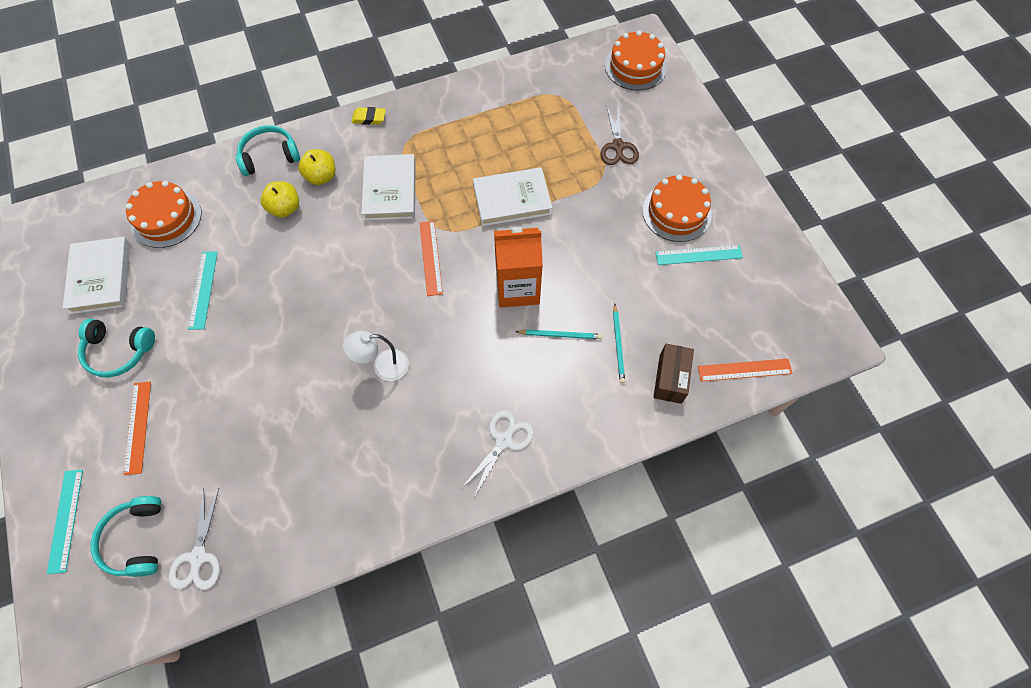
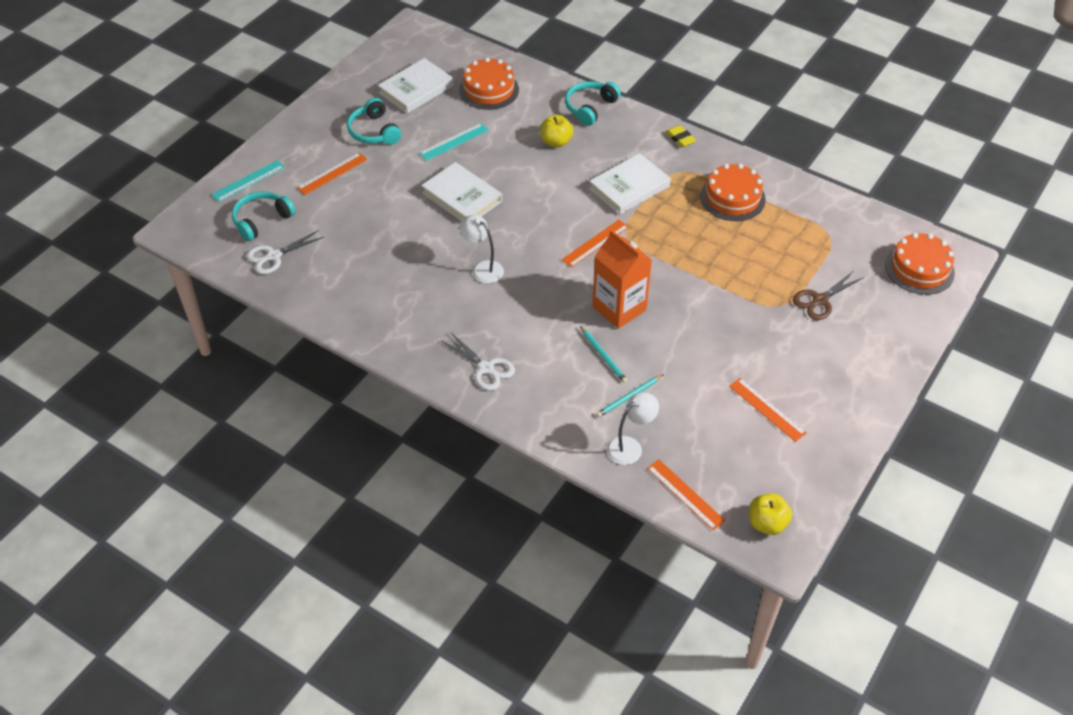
camera: 55 degrees right, 15 degrees down
turquoise headphones [236,125,300,176] -> turquoise headphones turned 90 degrees counterclockwise [565,81,621,126]
yellow apple [298,149,335,185] -> yellow apple moved to [749,493,792,535]
white scissors [461,410,534,499] -> white scissors turned 45 degrees clockwise [442,333,515,391]
white book [473,167,552,226] -> white book moved to [421,162,502,221]
orange cake [642,175,712,242] -> orange cake moved to [700,164,766,221]
brown box [653,344,694,404] -> white lamp [607,392,659,465]
turquoise ruler [655,245,743,265] -> orange ruler [729,378,806,442]

